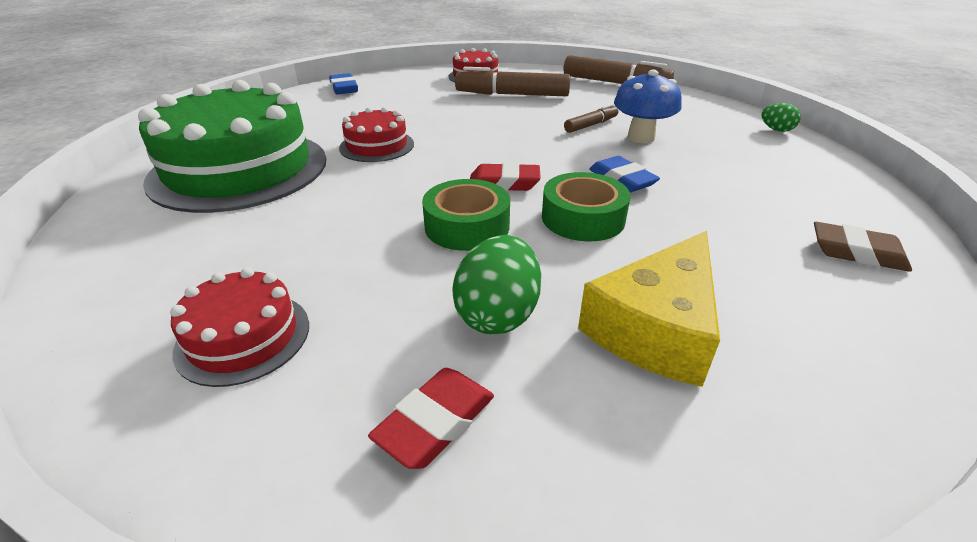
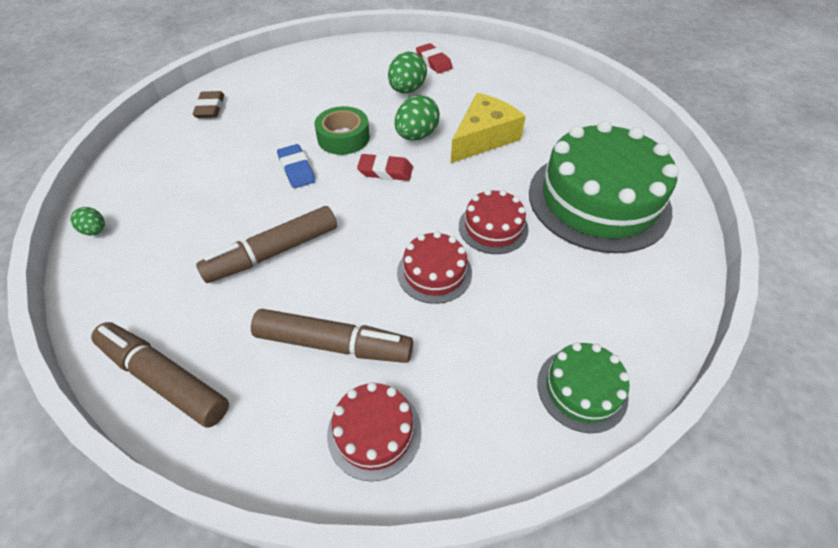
camera: 175 degrees left, 15 degrees up
red cake [170,268,309,387] -> red cake moved to [397,231,472,304]
blue eraser [329,73,358,95] -> green cake [537,342,630,433]
red eraser [368,368,494,469] -> red eraser turned 75 degrees counterclockwise [416,43,453,73]
green tape [422,179,510,251] -> green egg [395,95,440,141]
brown marker [564,104,618,133] -> brown marker [196,206,337,283], size x1.90
yellow cheese [578,231,720,387] -> yellow cheese moved to [451,93,526,163]
blue mushroom [614,70,682,143] -> none
brown eraser [814,222,912,272] -> brown eraser turned 60 degrees clockwise [192,91,224,118]

